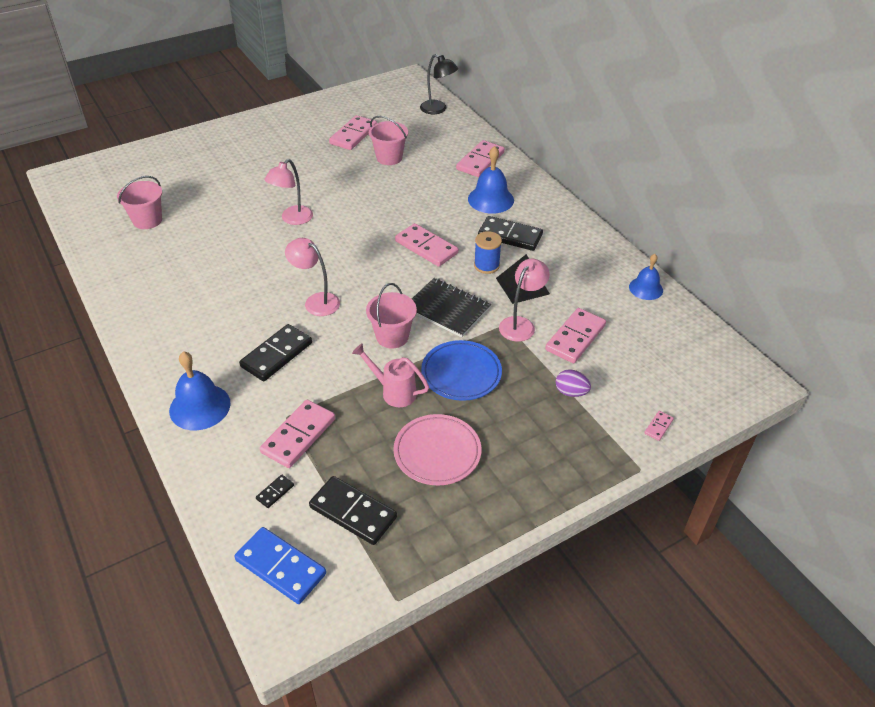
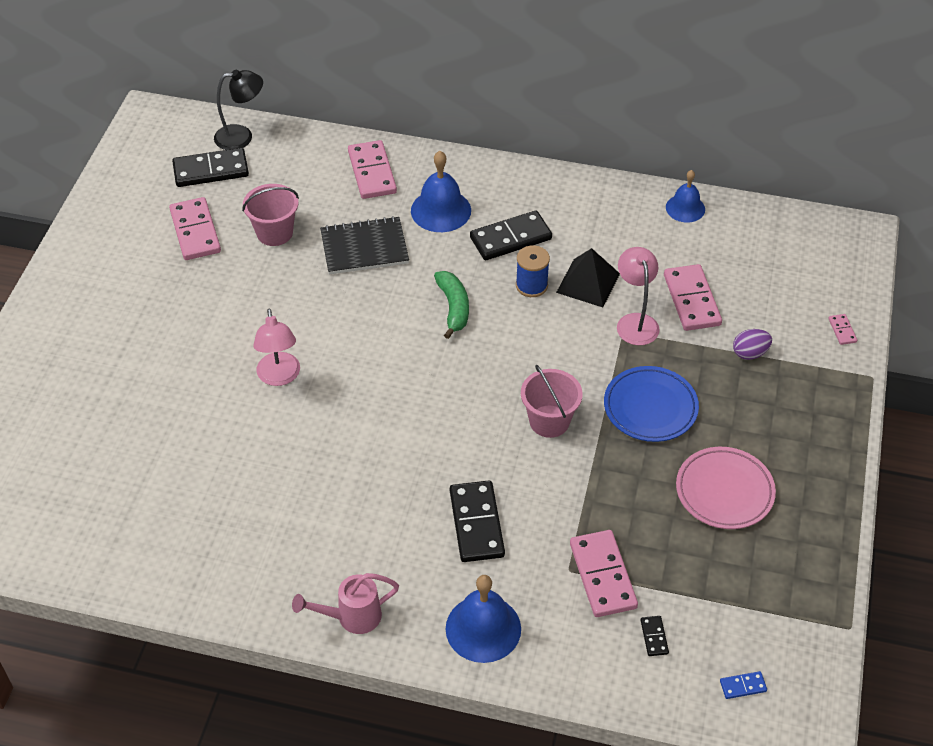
camera: 45 degrees left, 5 degrees up
pink bucket [117,176,162,229] -> none
blue domino [234,527,326,604] -> blue domino [720,671,767,699], size x0.45
pink lamp [285,238,340,316] -> none
black domino [309,476,397,545] -> black domino moved to [172,148,249,187]
pink watering can [352,343,429,407] -> pink watering can moved to [292,573,399,634]
pink domino [395,223,458,267] -> green banana [434,271,469,339]
black notebook [412,278,491,337] -> black notebook moved to [320,216,409,274]

